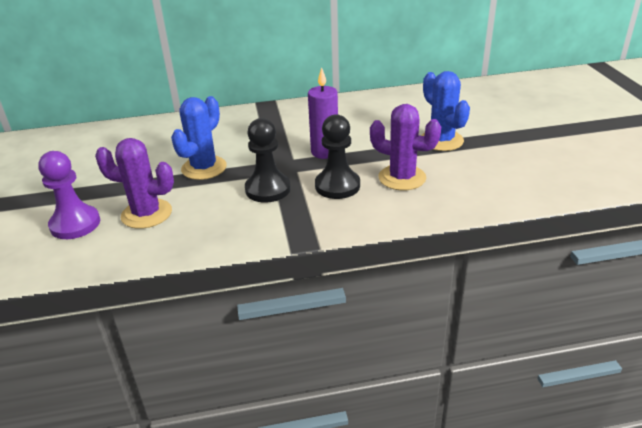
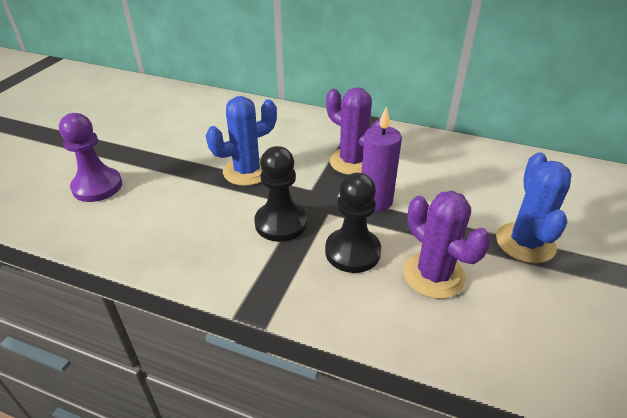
camera: 30 degrees right, 5 degrees up
purple cactus [95,138,174,229] -> purple cactus moved to [326,87,380,175]

